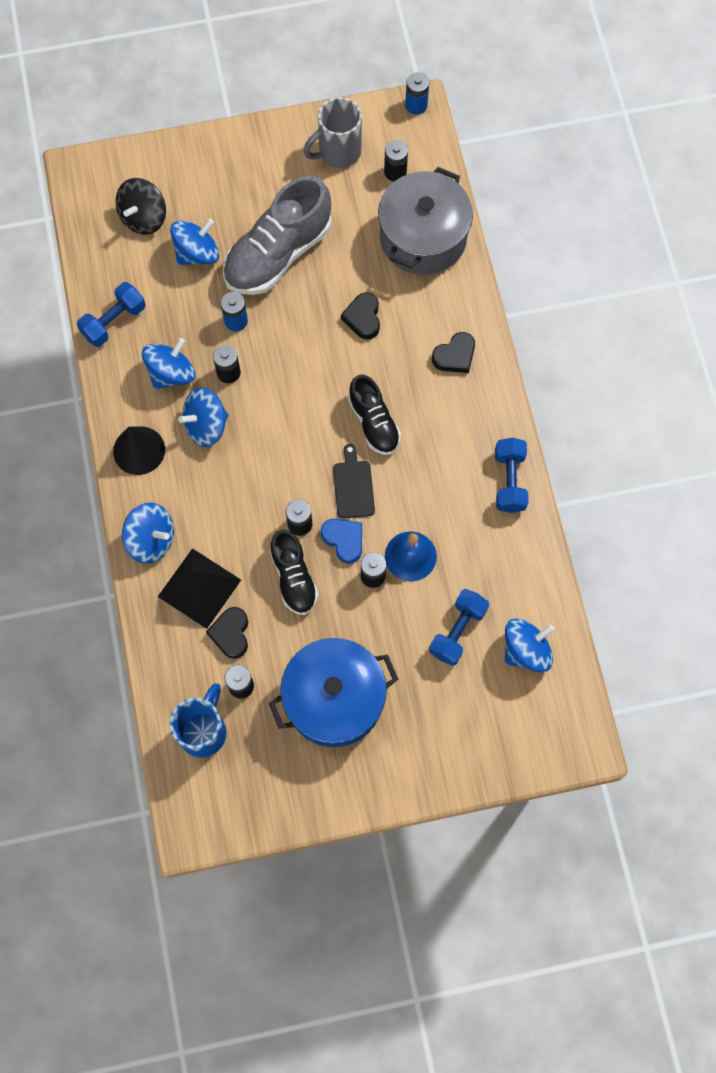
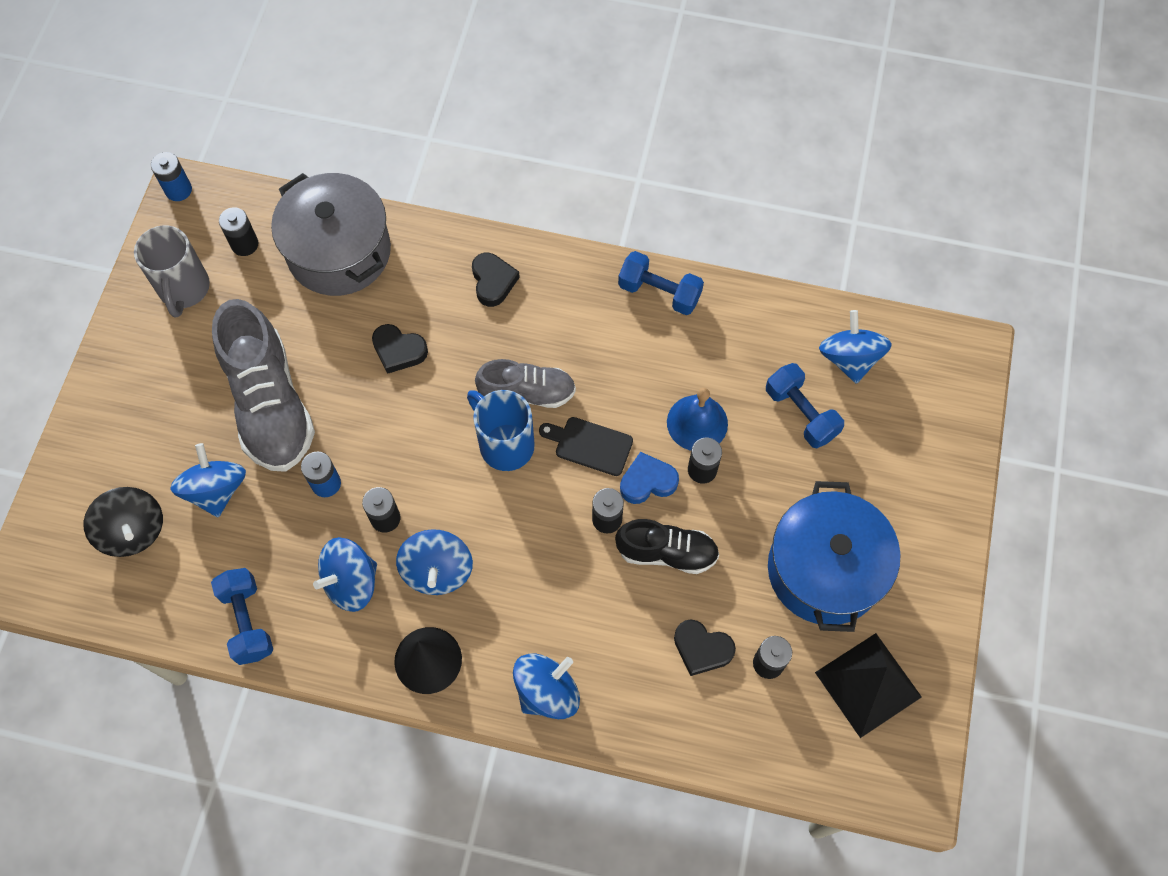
camera: 65 degrees left, 5 degrees down
blue spinning top [142,338,196,389] -> blue spinning top turned 105 degrees counterclockwise [313,537,377,612]
black pyramid [158,548,241,629] -> black pyramid moved to [815,633,922,738]
blue mug [169,683,226,758] -> blue mug moved to [467,390,535,471]
black shoe [348,374,401,455] -> grey shoe [475,359,576,408]

